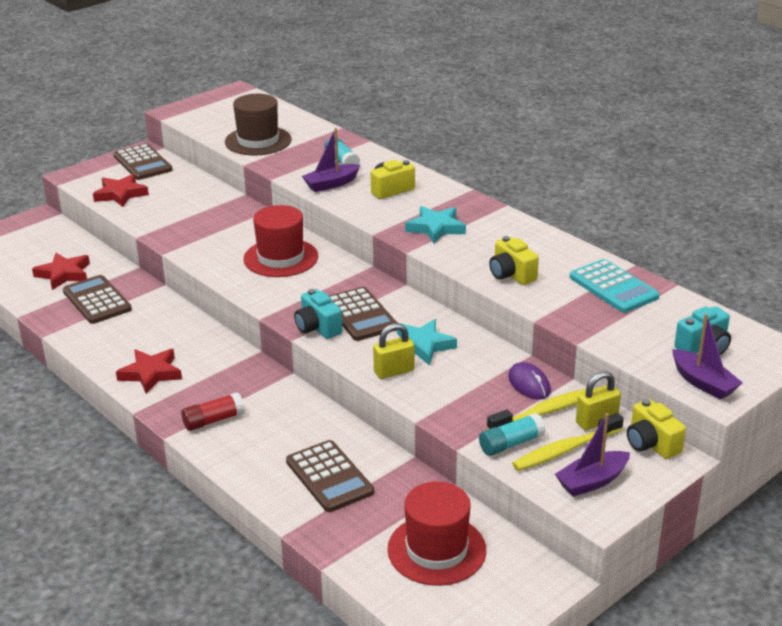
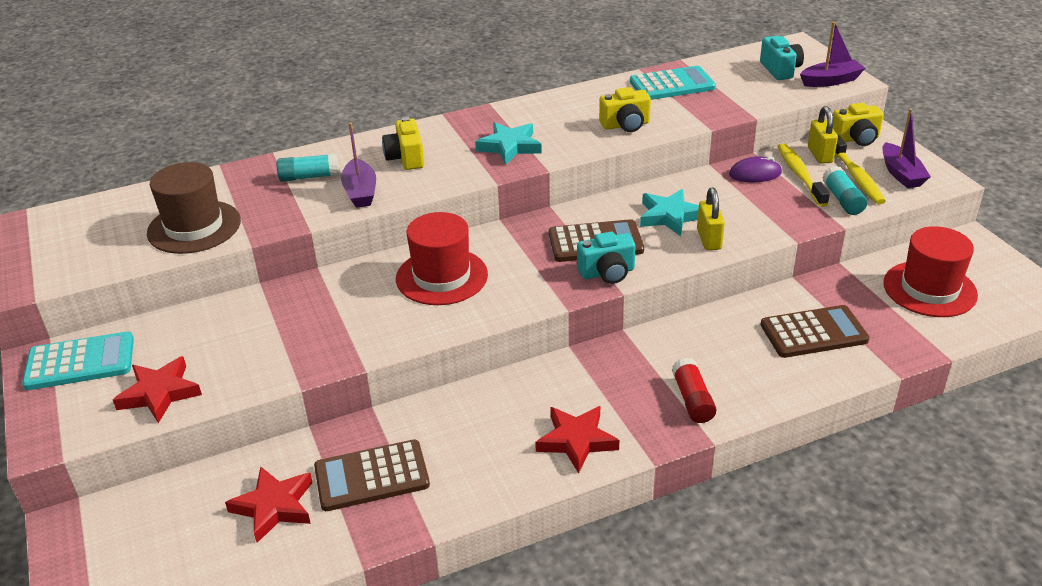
camera: 70 degrees left, 5 degrees up
brown calculator [113,144,173,180] -> turquoise calculator [22,331,134,390]

